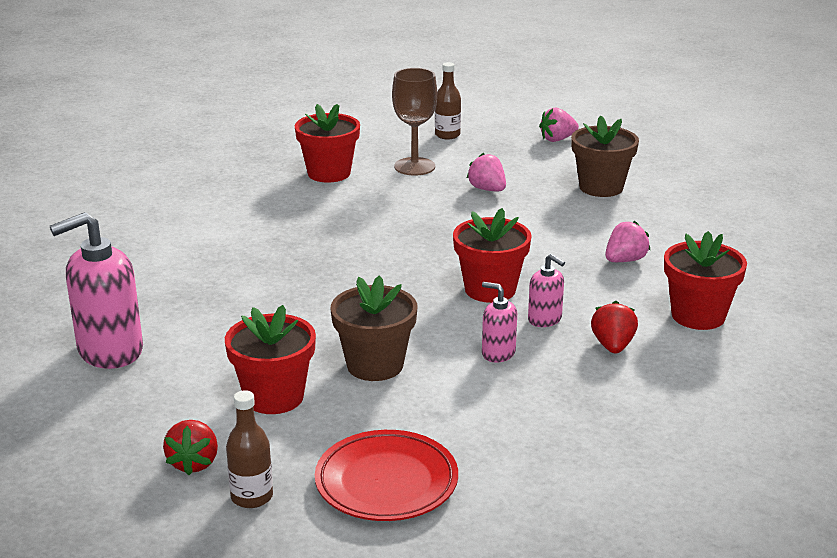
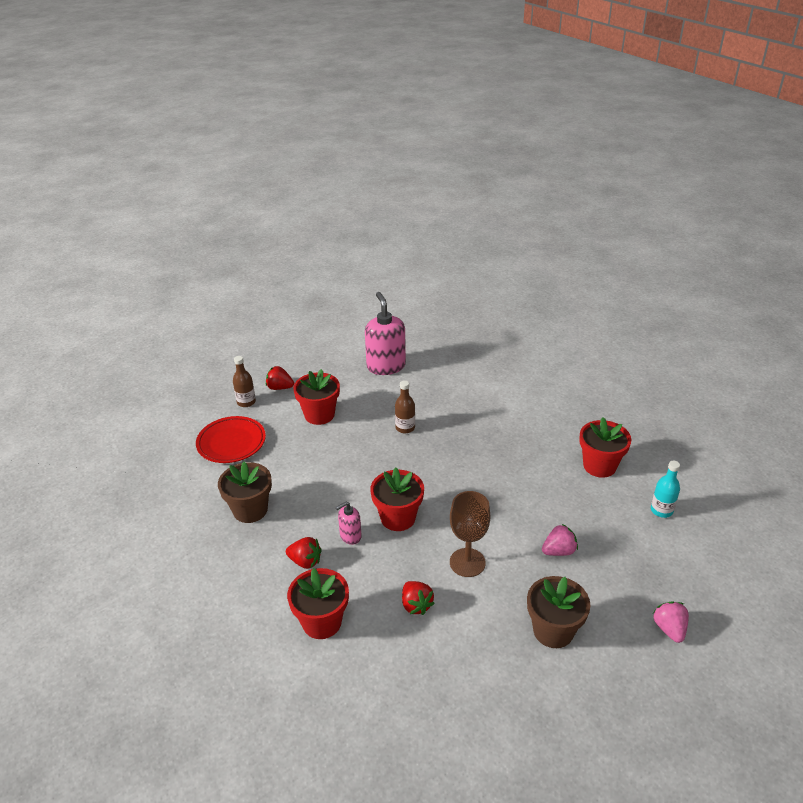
camera: 105 degrees right, 10 degrees up
brown flower pot [330,275,417,381] -> brown flower pot moved to [218,461,272,523]
brown goblet [392,68,437,176] -> brown goblet moved to [450,491,491,577]
brown bottle [435,62,461,139] -> brown bottle moved to [395,380,415,433]
pink soap dispenser [482,282,517,363] -> none
pink strawberry [605,221,651,262] -> red strawberry [402,581,435,615]
none -> turquoise bottle [651,461,680,518]

